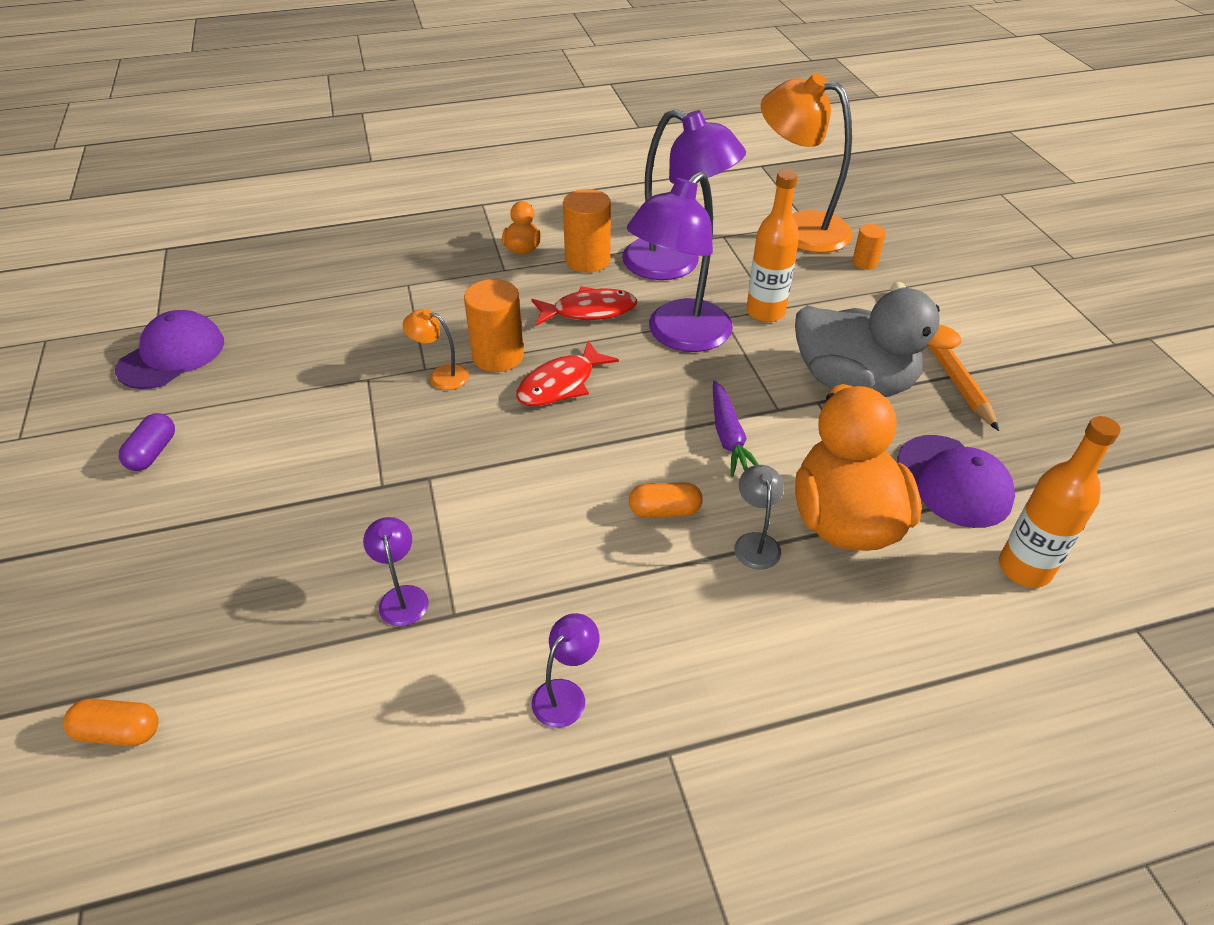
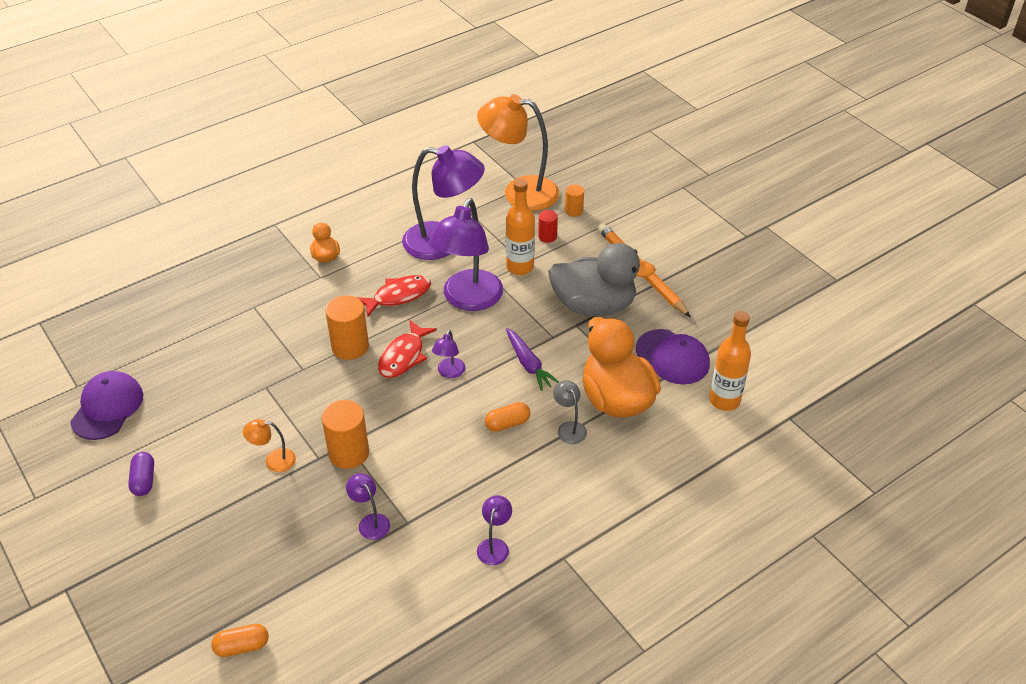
camera: 20 degrees left, 0 degrees up
orange lamp [402,309,469,390] -> orange lamp moved to [243,419,296,472]
orange cylinder [563,189,611,273] -> orange cylinder moved to [322,400,369,469]
none -> purple lamp [432,330,466,378]
none -> red cylinder [538,210,558,243]

